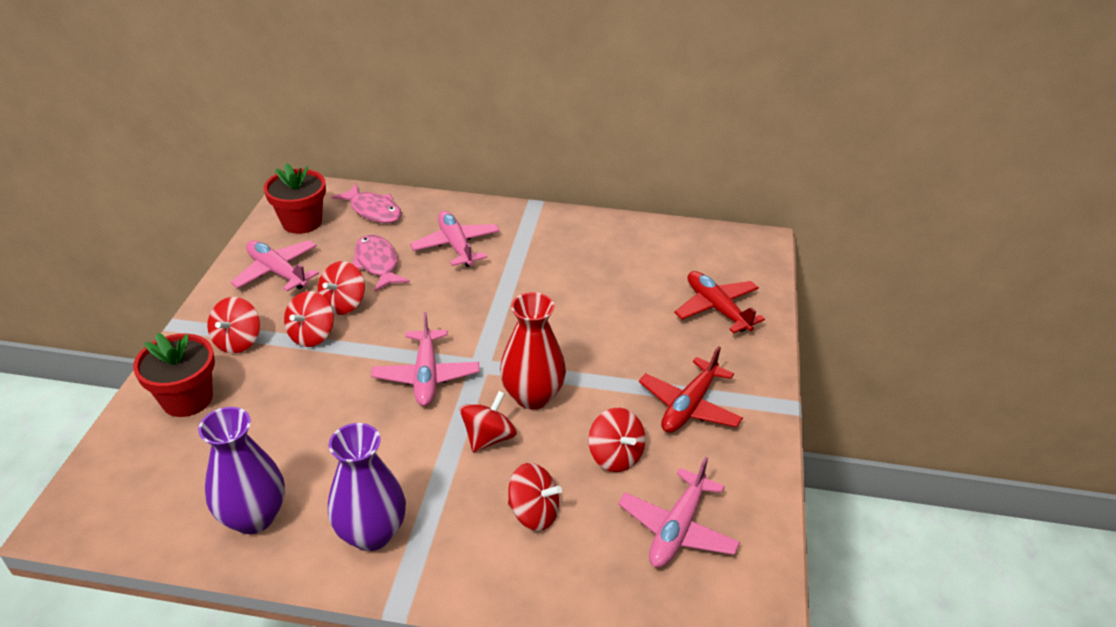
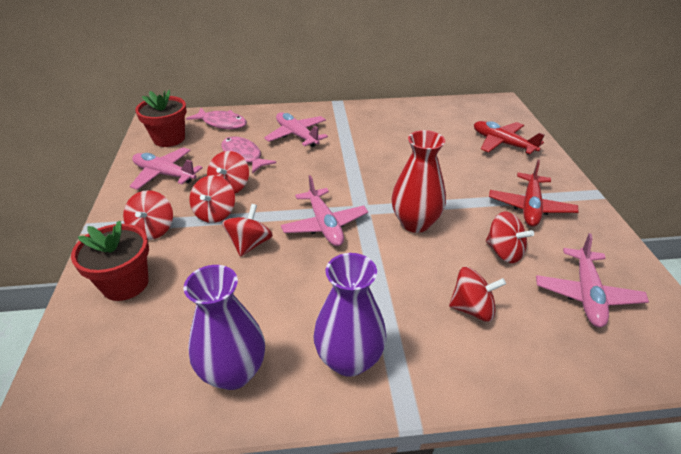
camera: 15 degrees left, 0 degrees up
red spinning top [460,391,517,452] -> red spinning top moved to [222,204,273,257]

